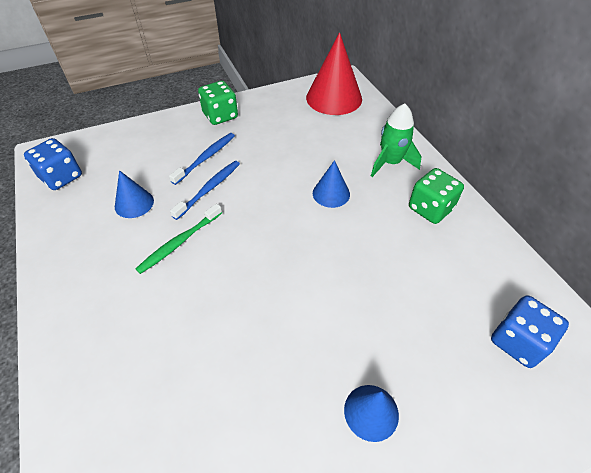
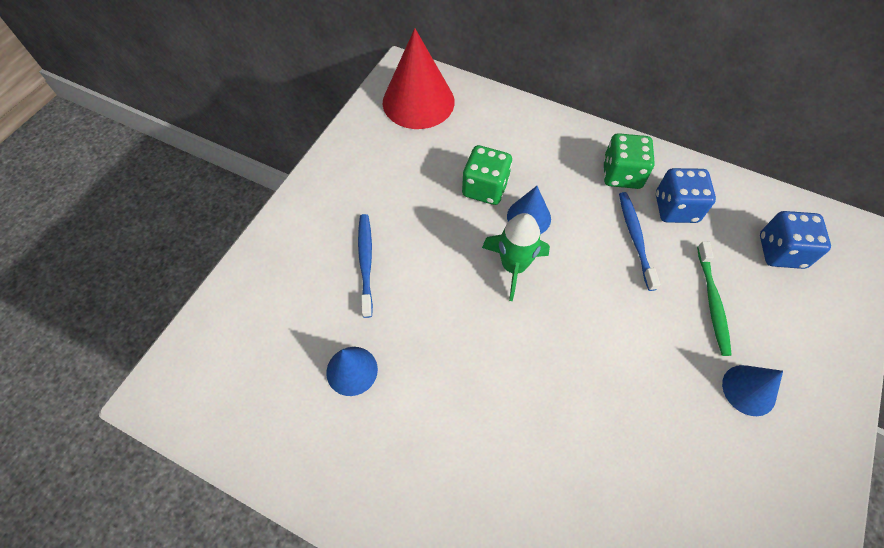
camera: 40 degrees left, 10 degrees up
blue dice [24,138,82,190] -> blue dice moved to [656,168,716,223]
green toothbrush [135,204,222,274] -> green toothbrush moved to [697,241,732,356]
blue toothbrush [170,161,240,220] -> blue toothbrush moved to [619,192,660,291]
green dice [198,81,238,125] -> green dice moved to [462,145,512,205]
green rocket [371,103,422,177] -> green rocket moved to [482,213,550,301]

